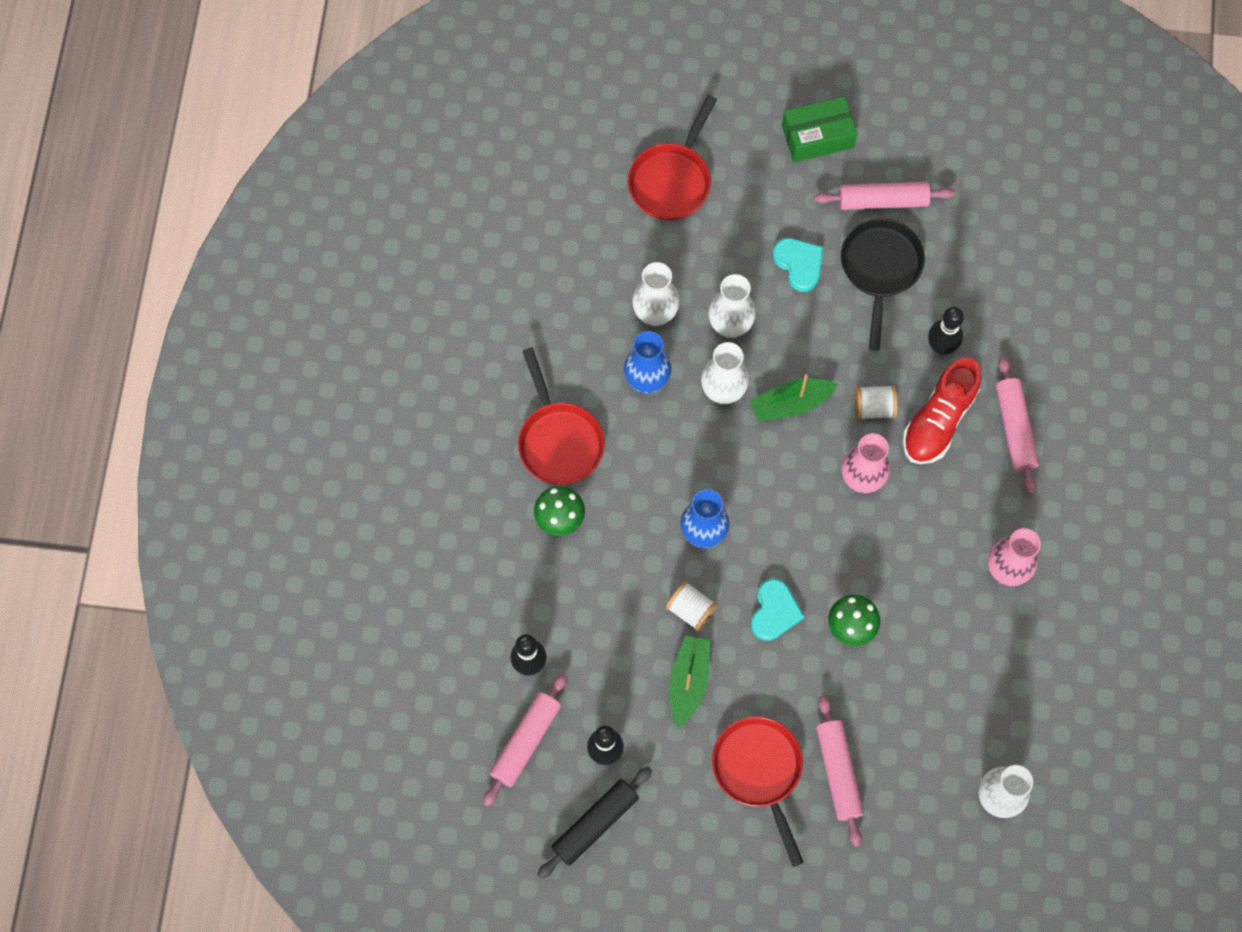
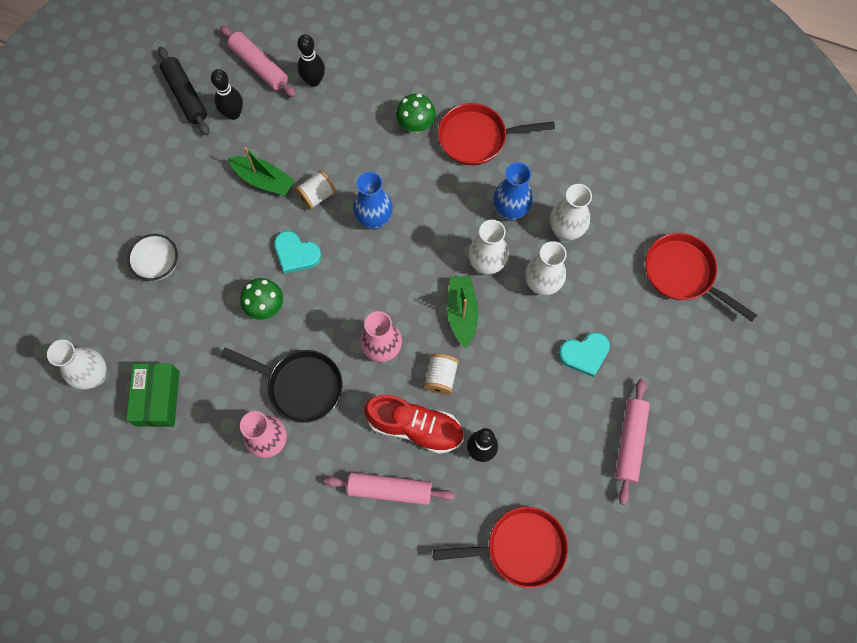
camera: 105 degrees right, 0 degrees up
red pan [712,716,804,867] -> red pan moved to [433,507,568,588]
green box [782,96,857,162] -> green box moved to [126,363,180,427]
pink rolling pin [816,695,864,847] -> white bowl [127,234,178,281]
black pan [841,218,925,351] -> black pan moved to [221,347,342,423]
red shoe [903,357,982,464] -> red shoe turned 150 degrees clockwise [364,395,464,454]

